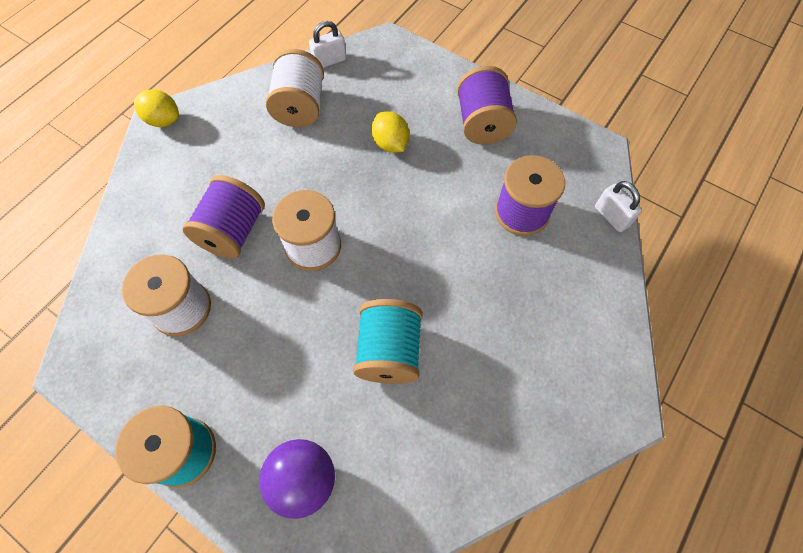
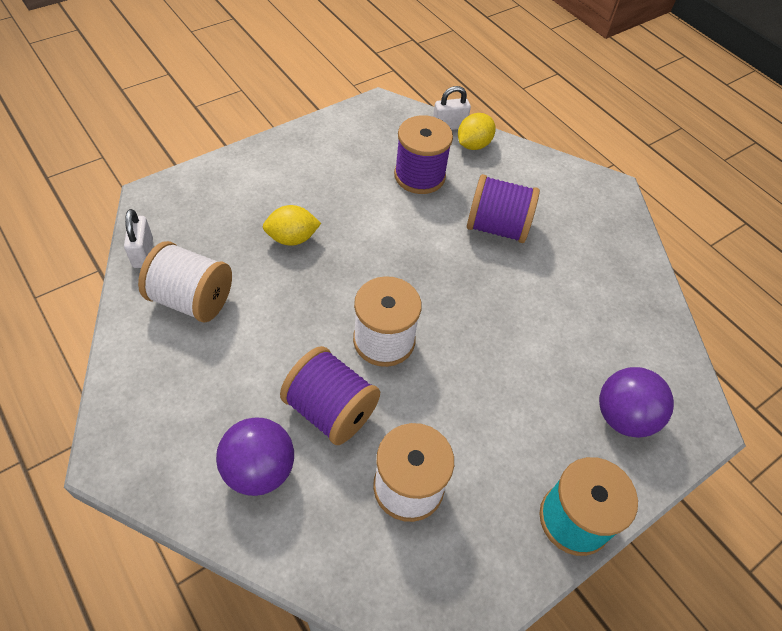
camera: 75 degrees left, 10 degrees down
yellow lemon [134,89,179,127] -> yellow lemon moved to [458,113,495,150]
turquoise spool [353,299,423,384] -> none
purple spool [457,66,517,145] -> purple spool moved to [467,174,540,243]
none -> purple ball [216,418,294,496]

